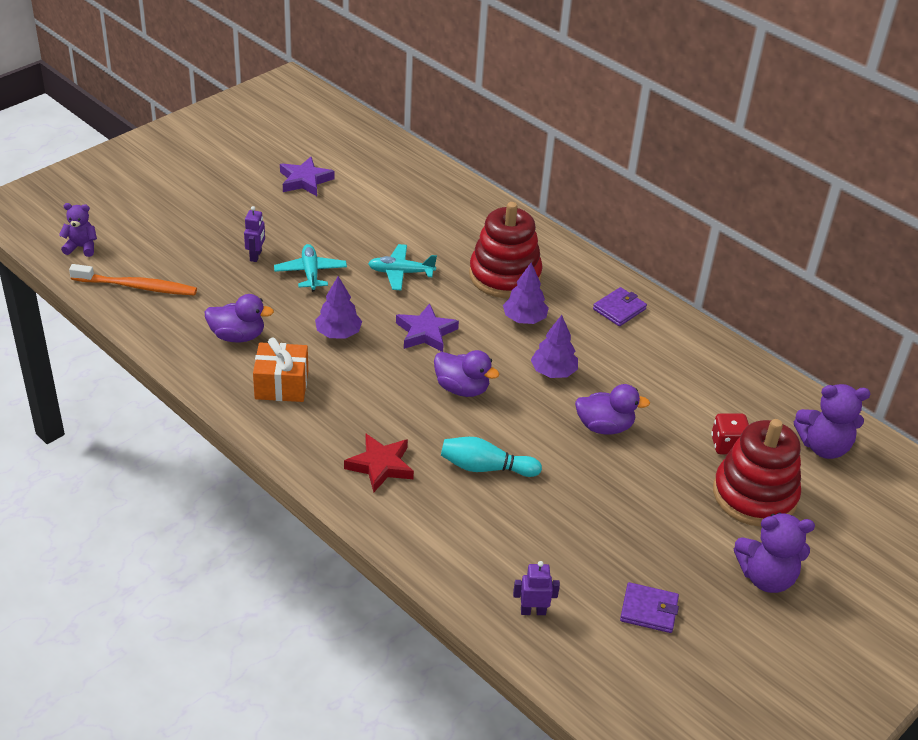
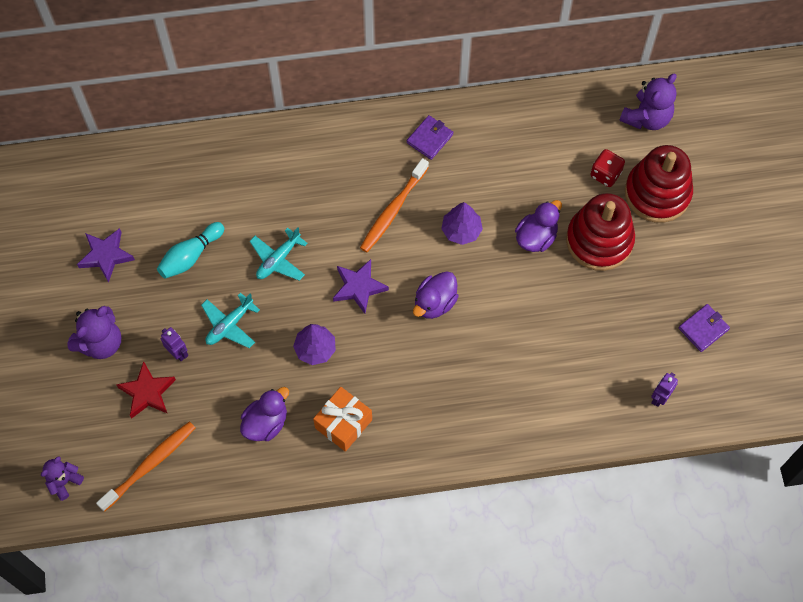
camera: 50 degrees left, 25 degrees up
turquoise plane [274,244,347,292] -> turquoise plane turned 75 degrees counterclockwise [201,293,260,348]
red star [344,434,414,493] -> red star moved to [116,361,176,419]
purple duck [434,350,499,397] -> purple duck turned 150 degrees clockwise [413,271,459,319]
turquoise bowling pin [441,437,542,477] -> turquoise bowling pin moved to [157,222,224,279]
red stacking toy [469,202,543,298] -> red stacking toy moved to [566,193,635,271]
purple tree [503,262,549,324] -> orange toothbrush [360,158,429,252]
purple wallet [593,287,647,326] -> purple wallet turned 45 degrees clockwise [407,115,453,160]
purple teddy bear [734,513,815,593] -> purple teddy bear moved to [67,306,121,359]

